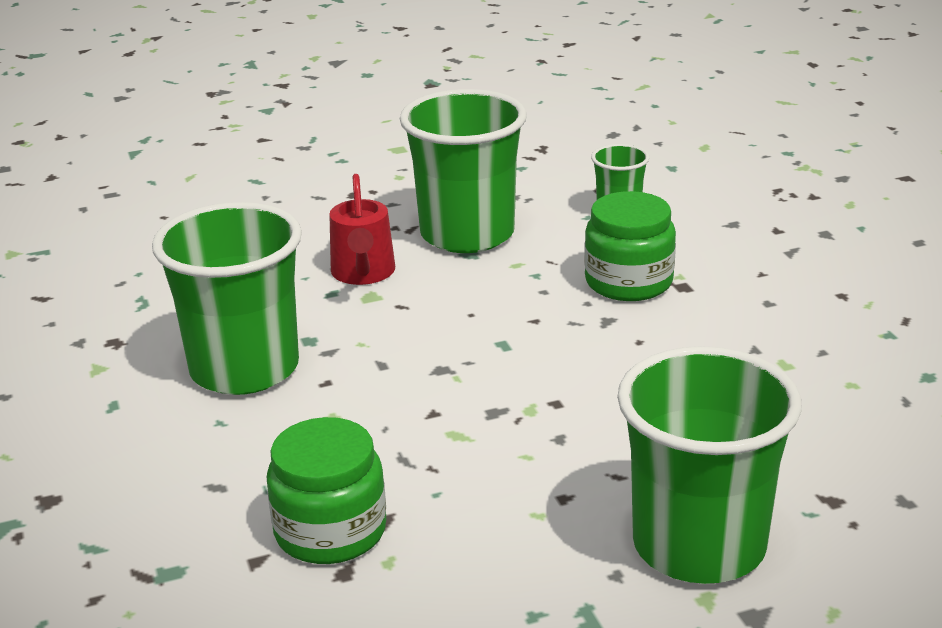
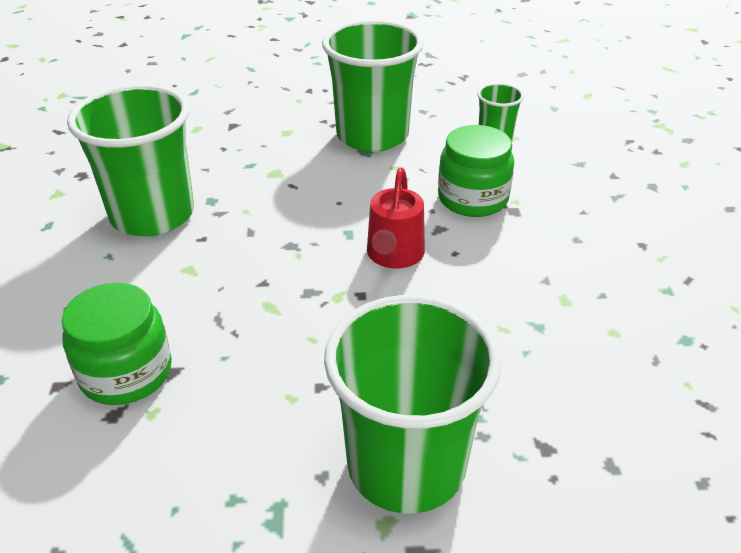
camera: 15 degrees right, 10 degrees up
red watering can [329,174,395,285] -> red watering can moved to [367,168,425,269]

